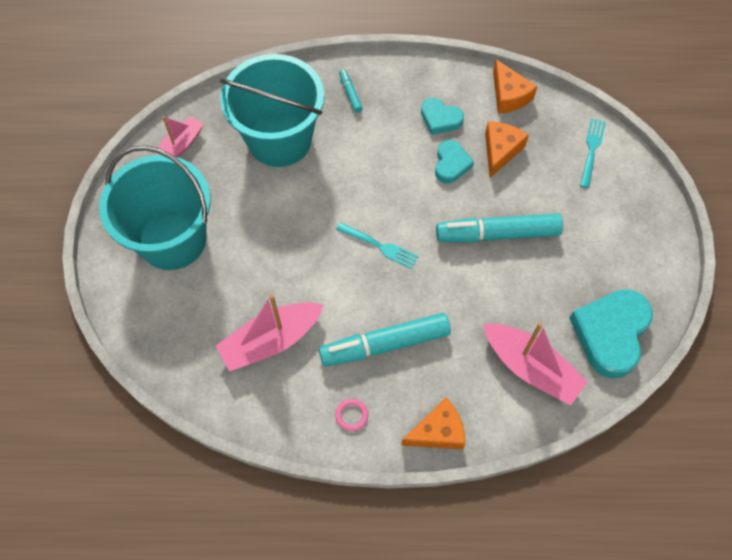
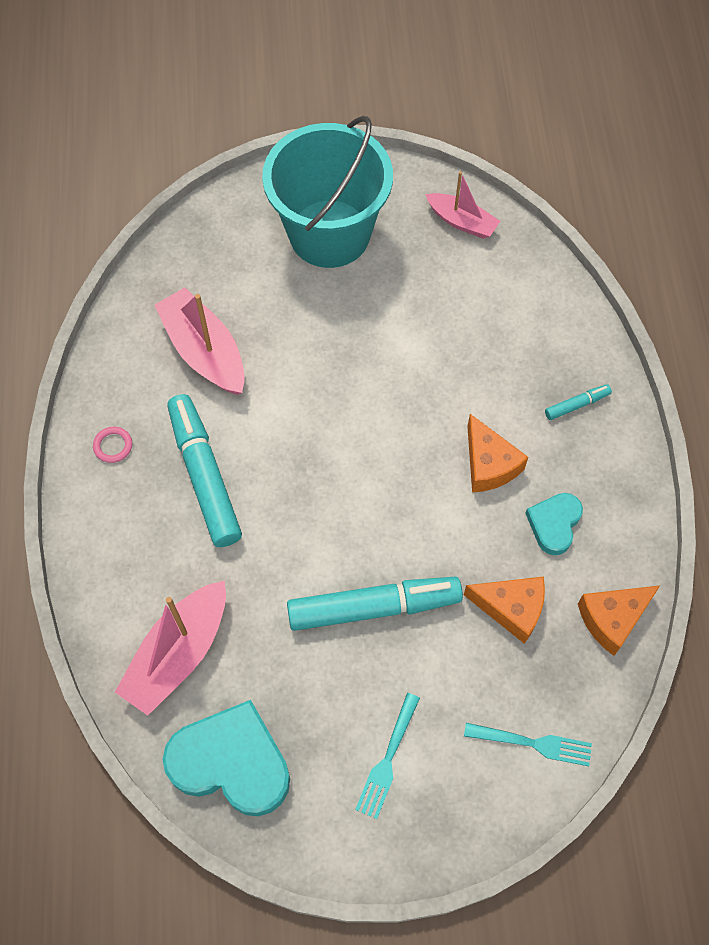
camera: 85 degrees right, 0 degrees up
turquoise bucket [220,54,324,167] -> none
turquoise fork [336,222,419,269] -> turquoise fork moved to [355,693,420,819]
orange cheese [401,398,466,449] -> orange cheese moved to [467,414,528,493]
turquoise heart [435,140,474,183] -> none
turquoise marker [436,214,563,242] -> turquoise marker turned 90 degrees clockwise [287,577,463,631]

